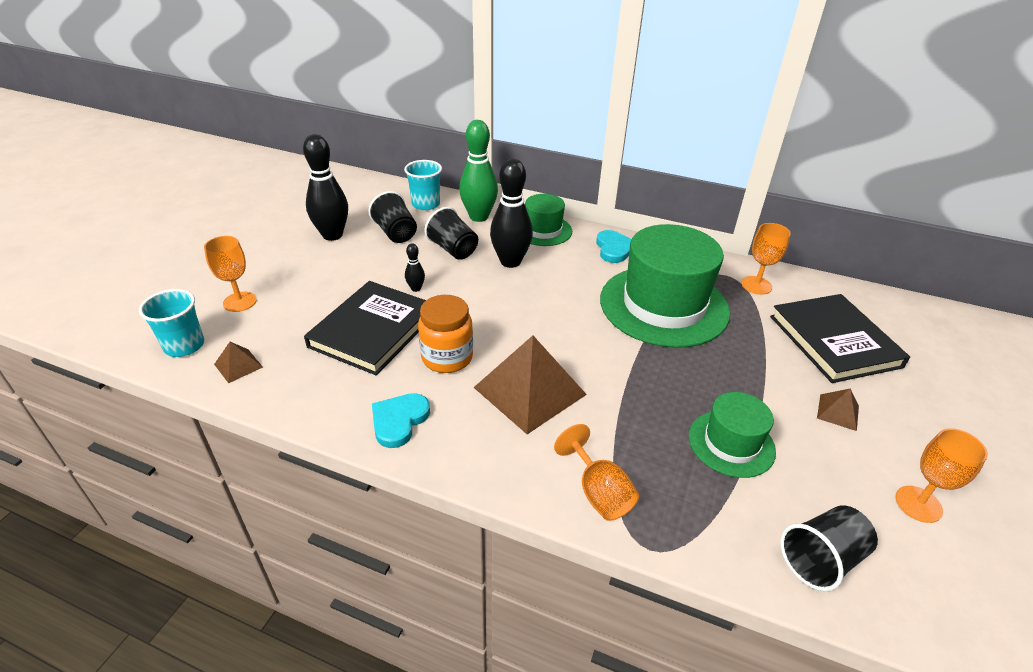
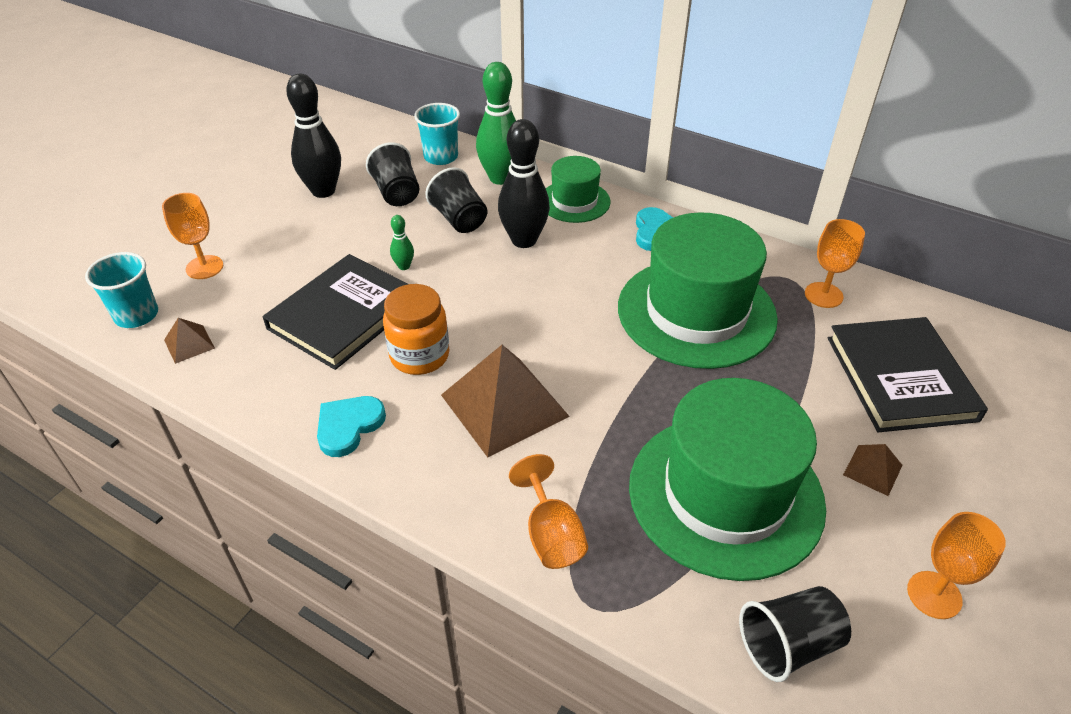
camera: 10 degrees right, 5 degrees up
black bowling pin [405,244,425,292] -> green bowling pin [390,215,414,270]
green hat [689,392,776,478] -> green hat [629,378,826,581], size x1.91

